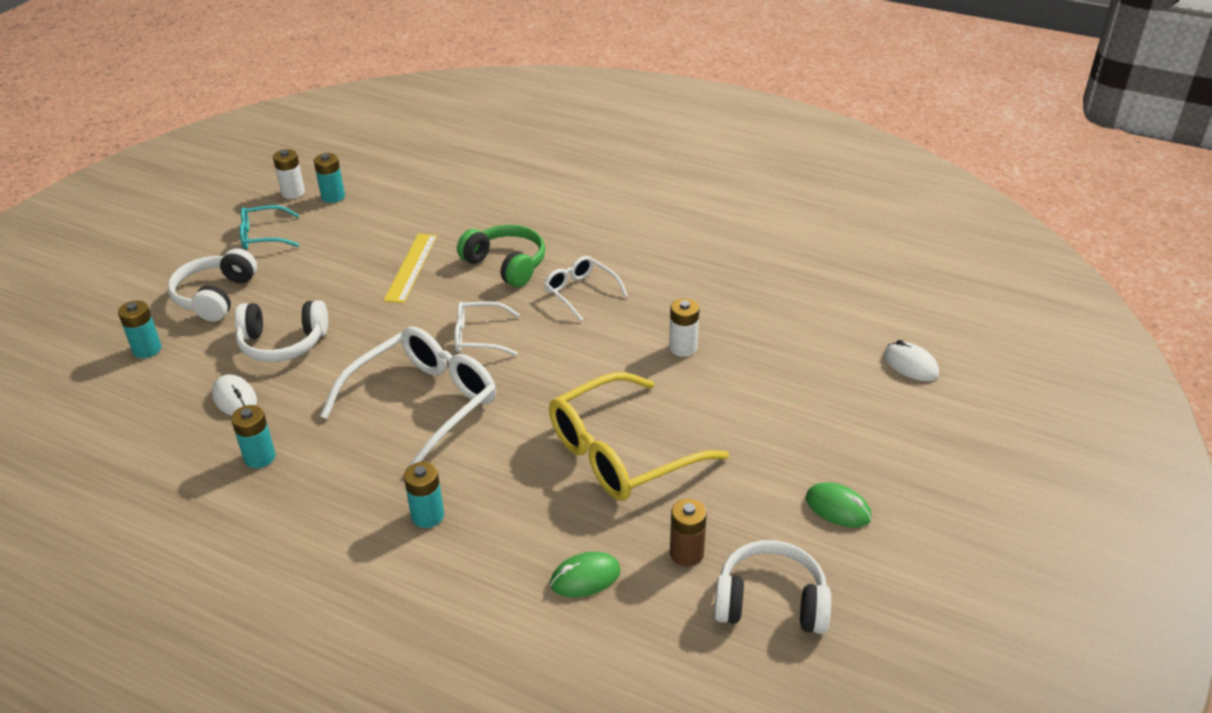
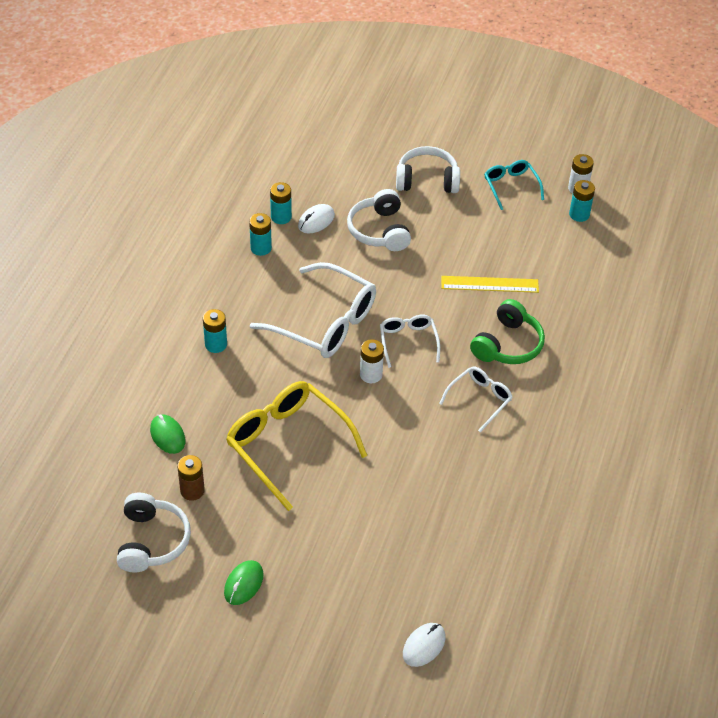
camera: 80 degrees right, 10 degrees up
turquoise battery [118,300,161,358] -> turquoise battery moved to [270,182,292,224]
white battery [669,298,699,357] -> white battery moved to [360,339,384,383]

